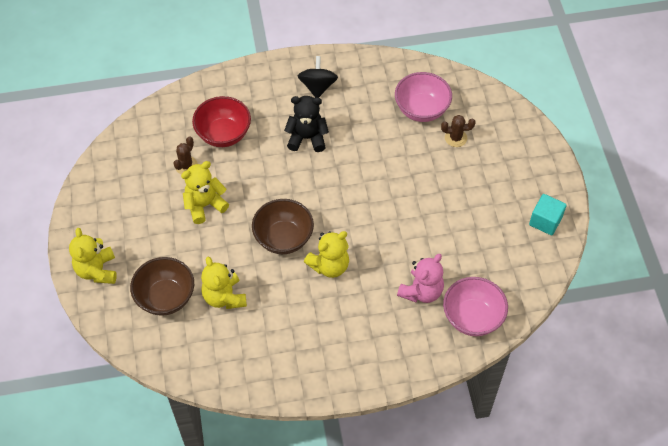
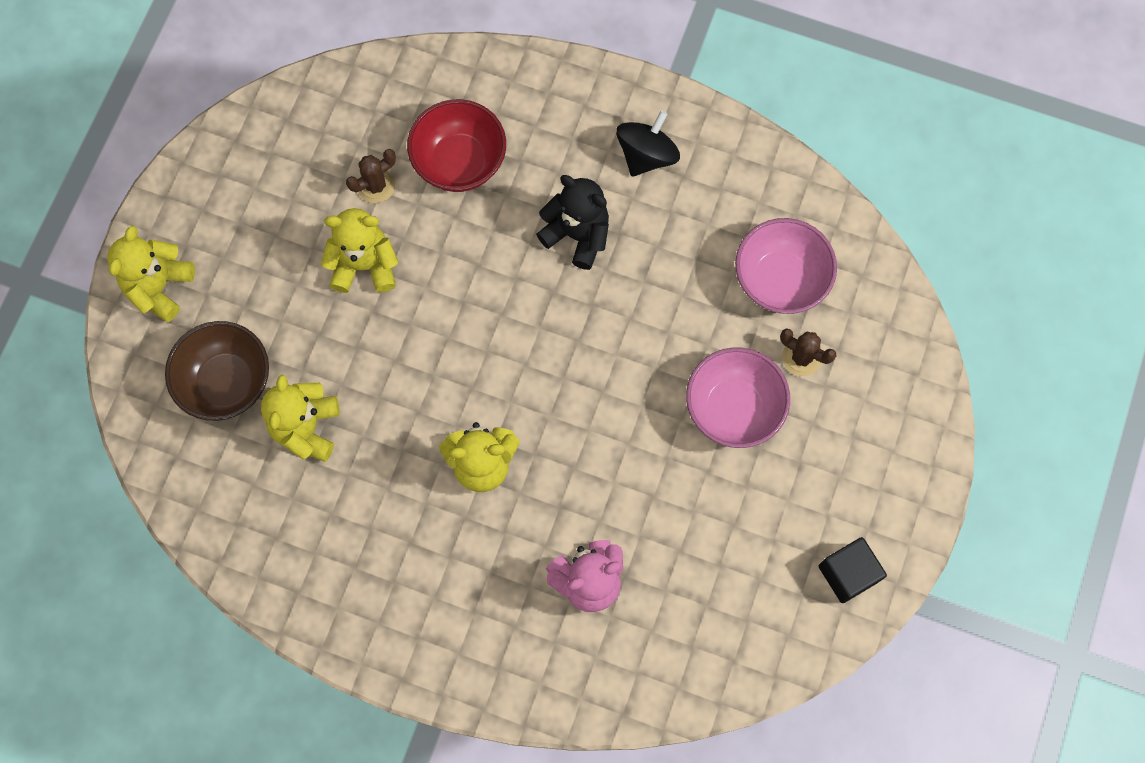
camera: 30 degrees right, 15 degrees up
brown bowl [252,199,314,254] -> none
pink bowl [443,277,508,336] -> pink bowl moved to [686,347,790,448]
turquoise cube [529,194,567,235] -> black cube [819,537,887,603]

